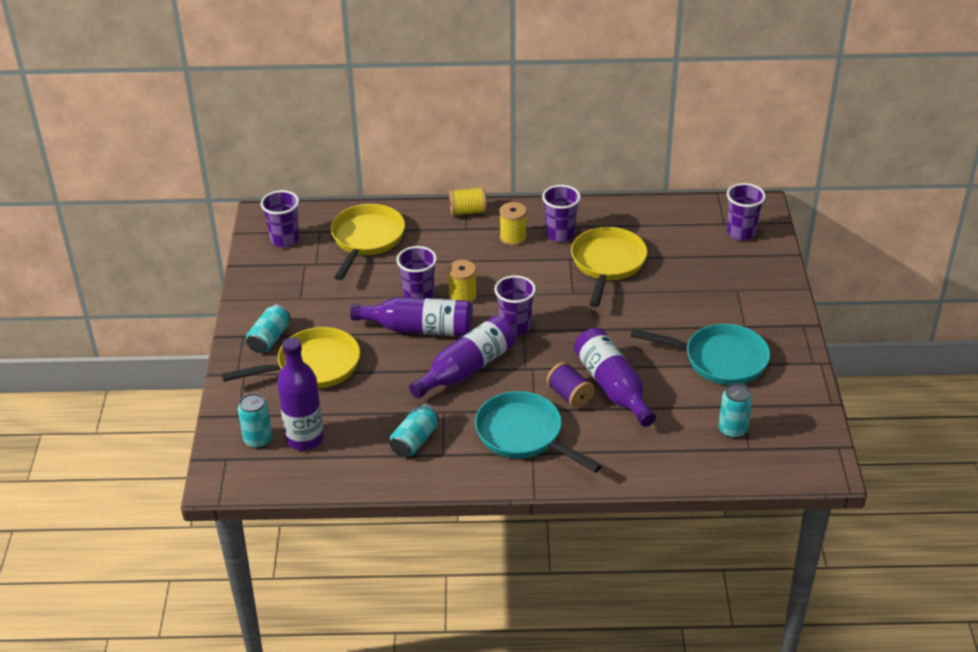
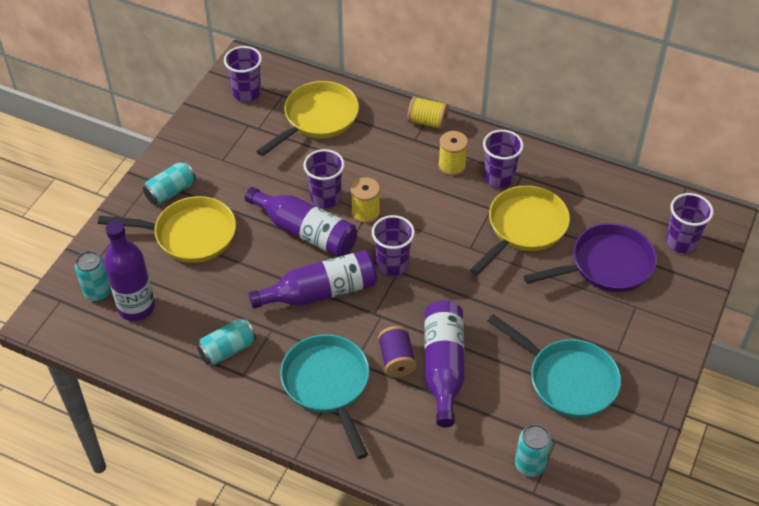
camera: 25 degrees right, 10 degrees up
none -> purple pan [524,223,657,292]

